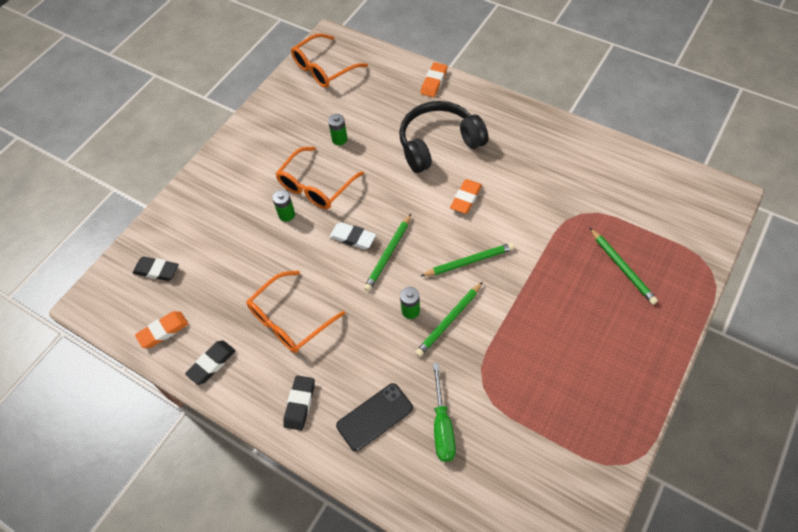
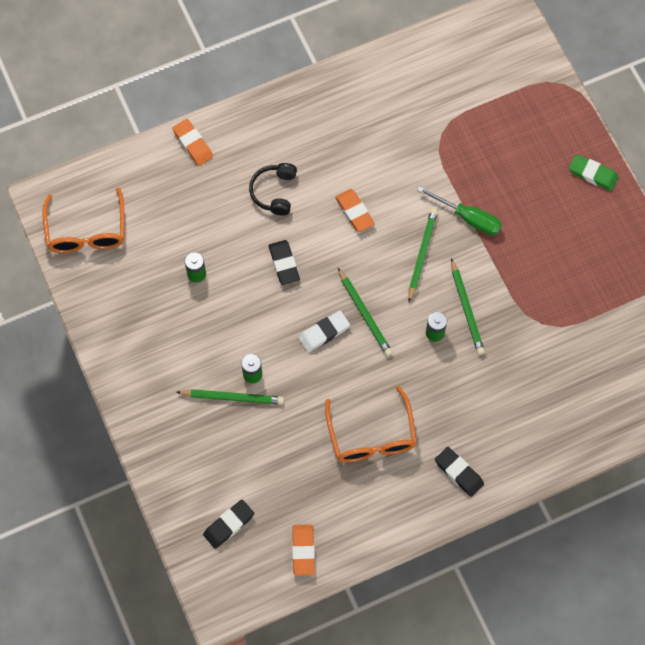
camera: 60 degrees left, 10 degrees up
black eraser [185,340,236,385] -> black eraser moved to [269,240,300,285]
orange glasses [276,147,364,209] -> none
black phone [336,383,413,451] -> none
black headphones [399,101,488,173] -> black headphones [249,163,297,216], size x0.55
green screwdriver [433,363,456,462] -> green screwdriver moved to [417,186,502,236]
green pencil [590,228,658,305] -> green pencil moved to [176,389,284,405]
none -> green eraser [569,154,618,191]

